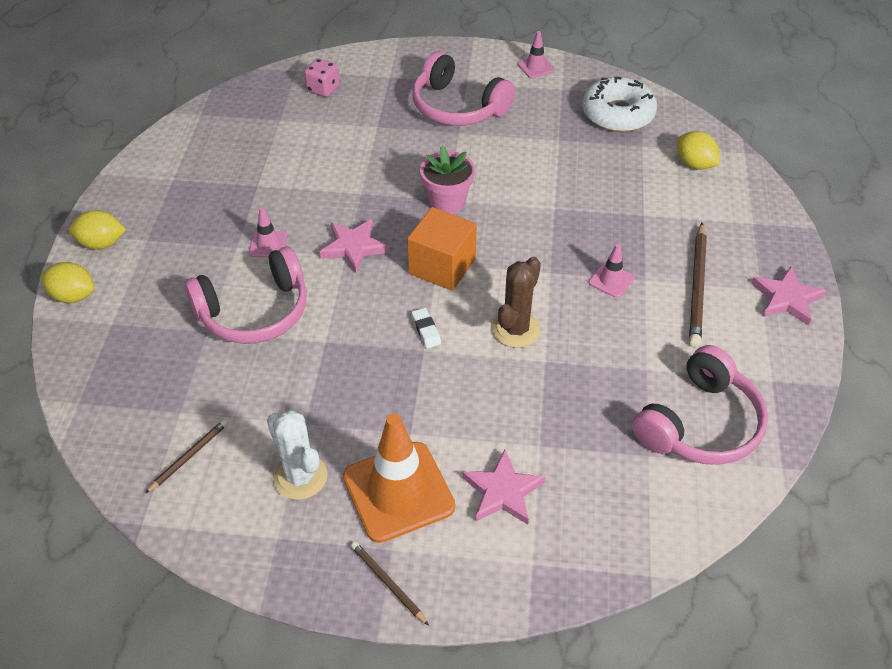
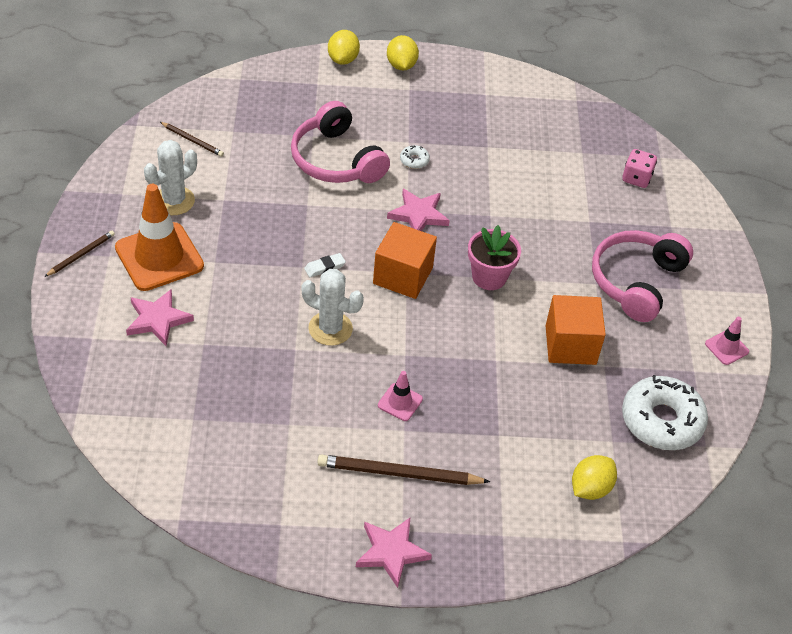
camera: 80 degrees right, 0 degrees up
pink traffic cone [249,208,287,257] -> white donut [400,145,430,169]
brown cactus [492,257,541,348] -> white cactus [301,269,364,346]
pink headphones [632,345,768,465] -> none
none -> orange cube [546,295,606,365]

